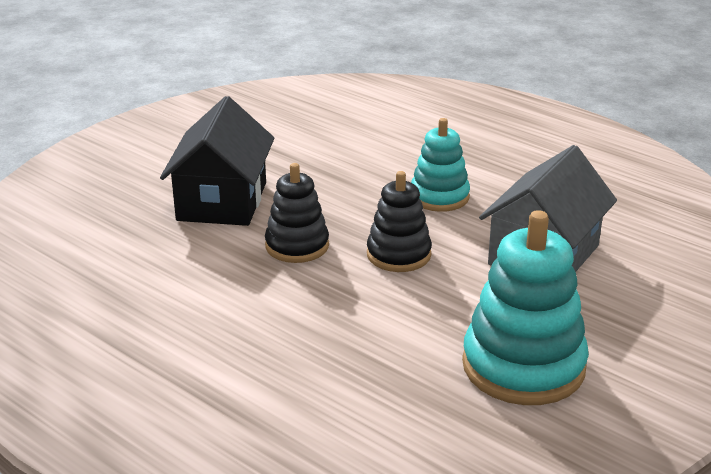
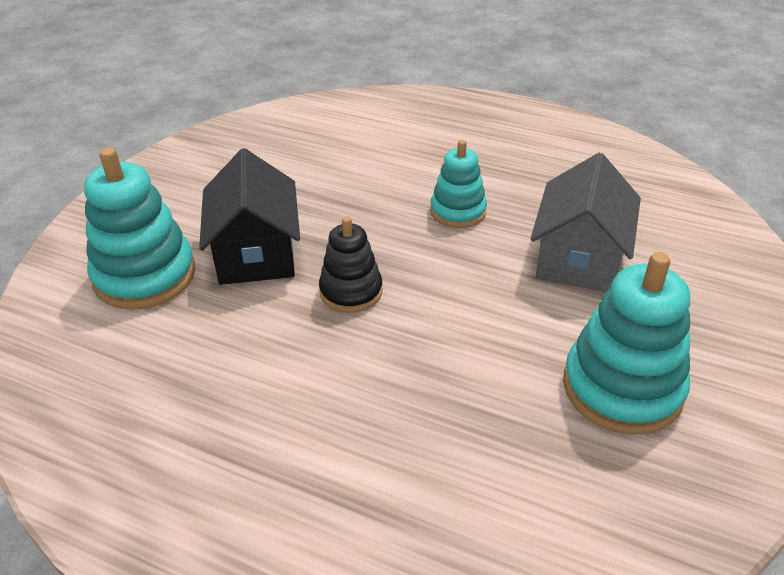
camera: 15 degrees left, 10 degrees up
black stacking toy [367,171,432,272] -> none
none -> turquoise stacking toy [84,147,196,310]

